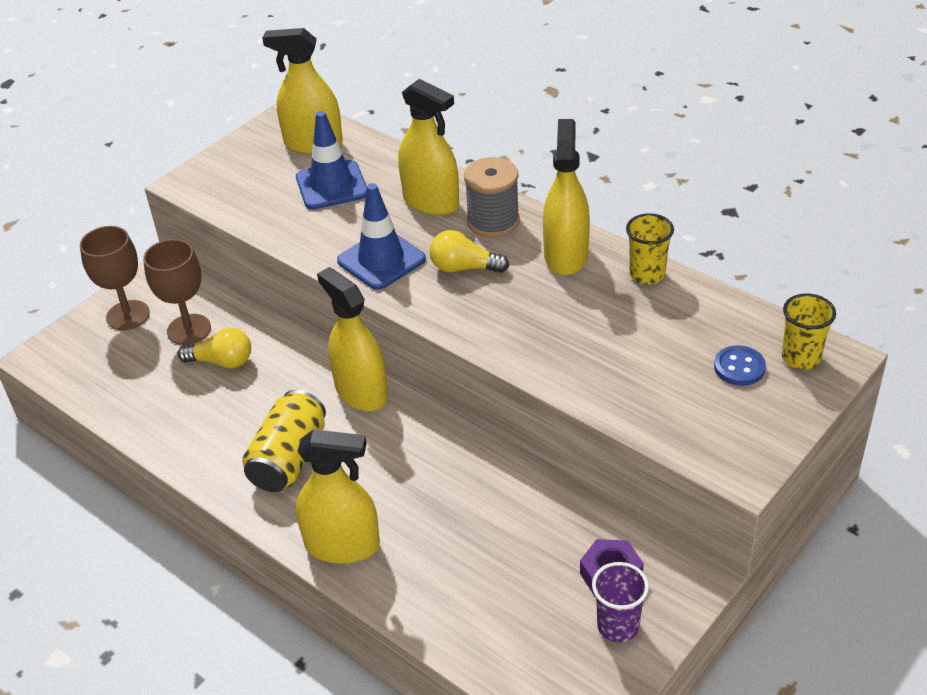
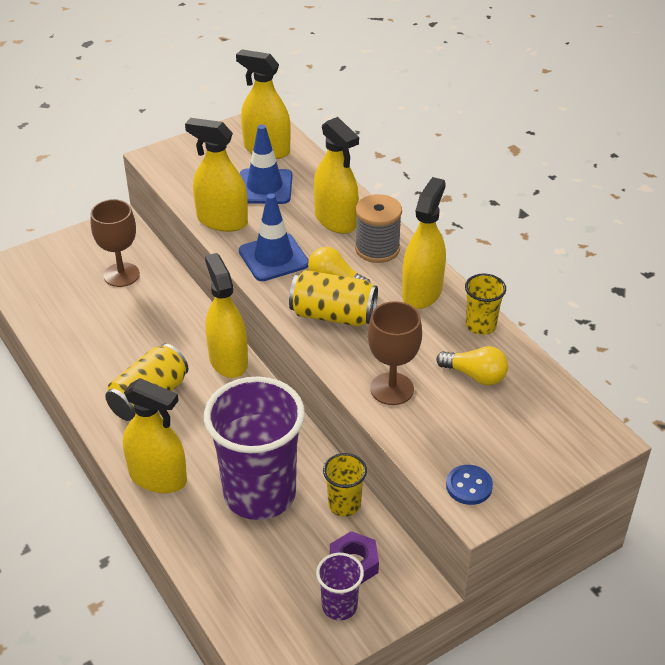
camera: 15 degrees right, 0 degrees up
brown goblet [80,226,150,330] -> brown goblet moved to [368,301,422,405]
yellow light bulb [178,328,251,368] -> yellow light bulb moved to [436,346,508,385]
blue button [714,345,766,386] -> blue button moved to [446,465,493,505]
yellow cup [782,293,836,370] -> yellow cup moved to [323,453,367,517]
none -> yellow spray bottle [185,118,248,232]
none -> purple cup [204,377,305,520]
none -> yellow can [289,270,378,326]

